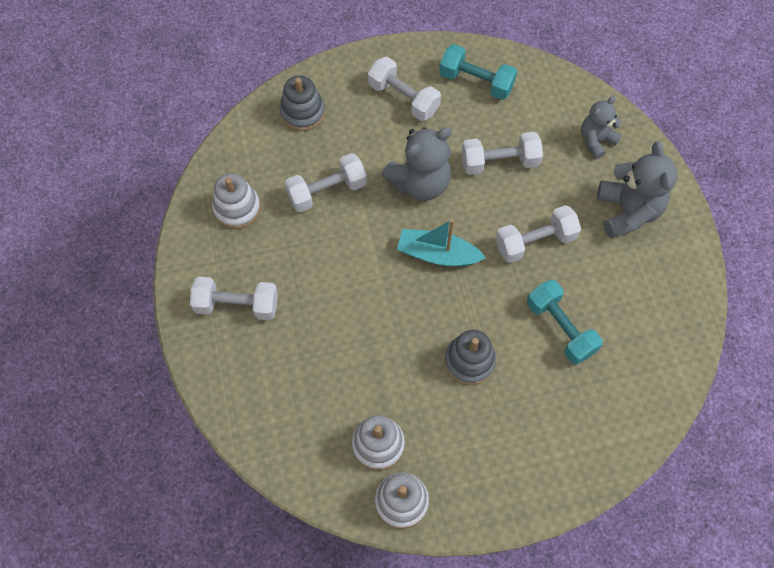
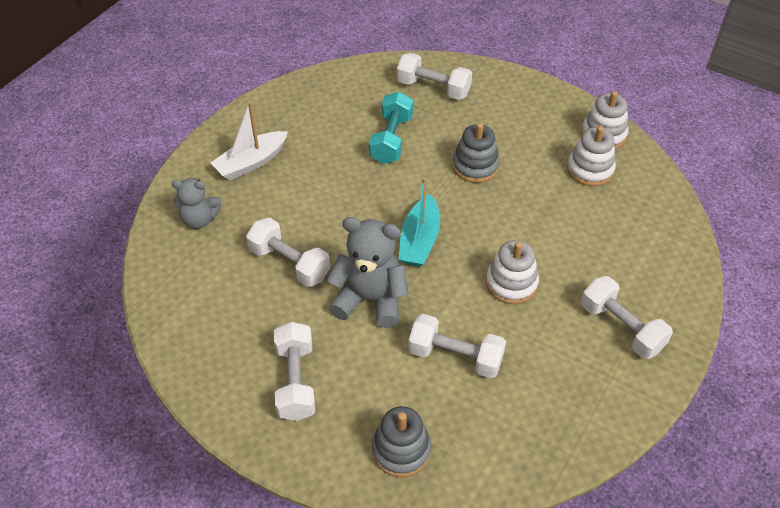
camera: 135 degrees left, 15 degrees down
white stacking toy [212,173,261,229] -> white stacking toy moved to [486,240,539,304]
turquoise boat [397,219,486,266] -> turquoise boat turned 45 degrees clockwise [399,177,440,267]
turquoise dumbbell [439,44,517,100] -> none
white dumbbell [495,205,581,263] -> white dumbbell moved to [397,53,472,100]
grey teddy bear [597,141,678,239] -> white boat [211,102,288,180]

